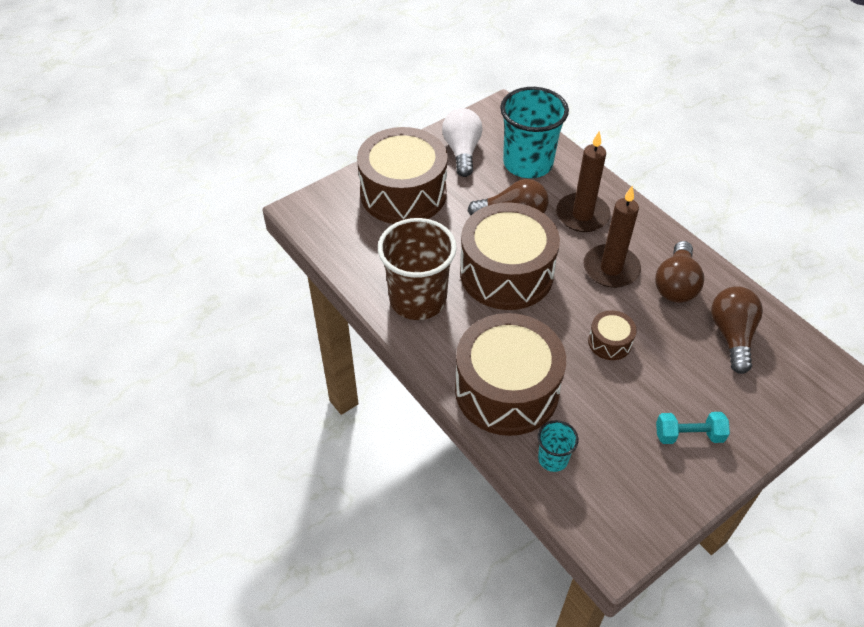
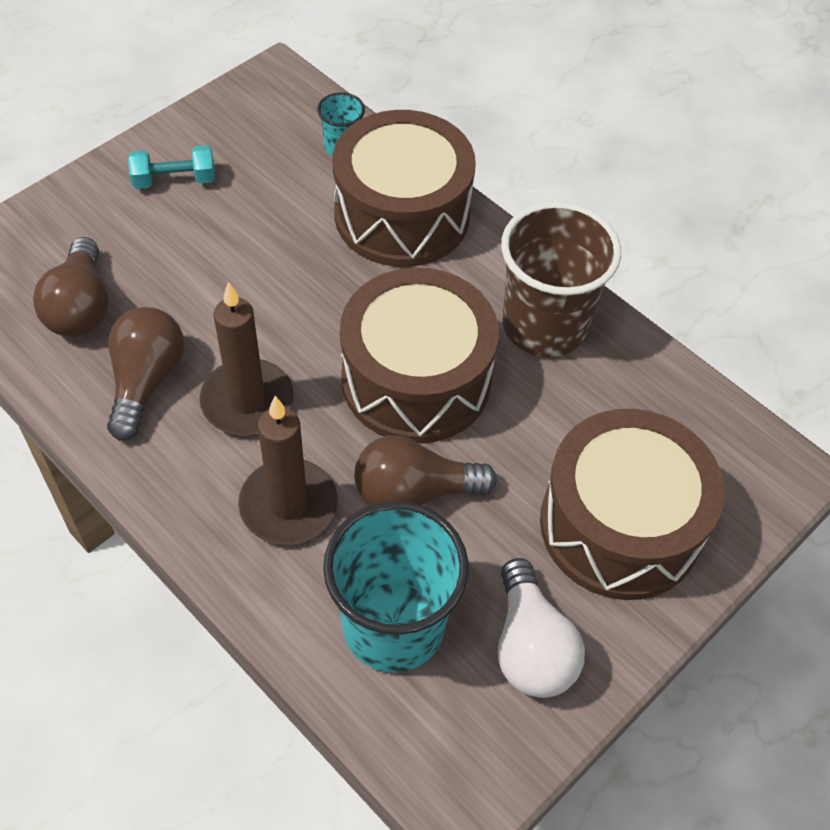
camera: 170 degrees right, 5 degrees up
brown drum [588,310,637,360] -> none

